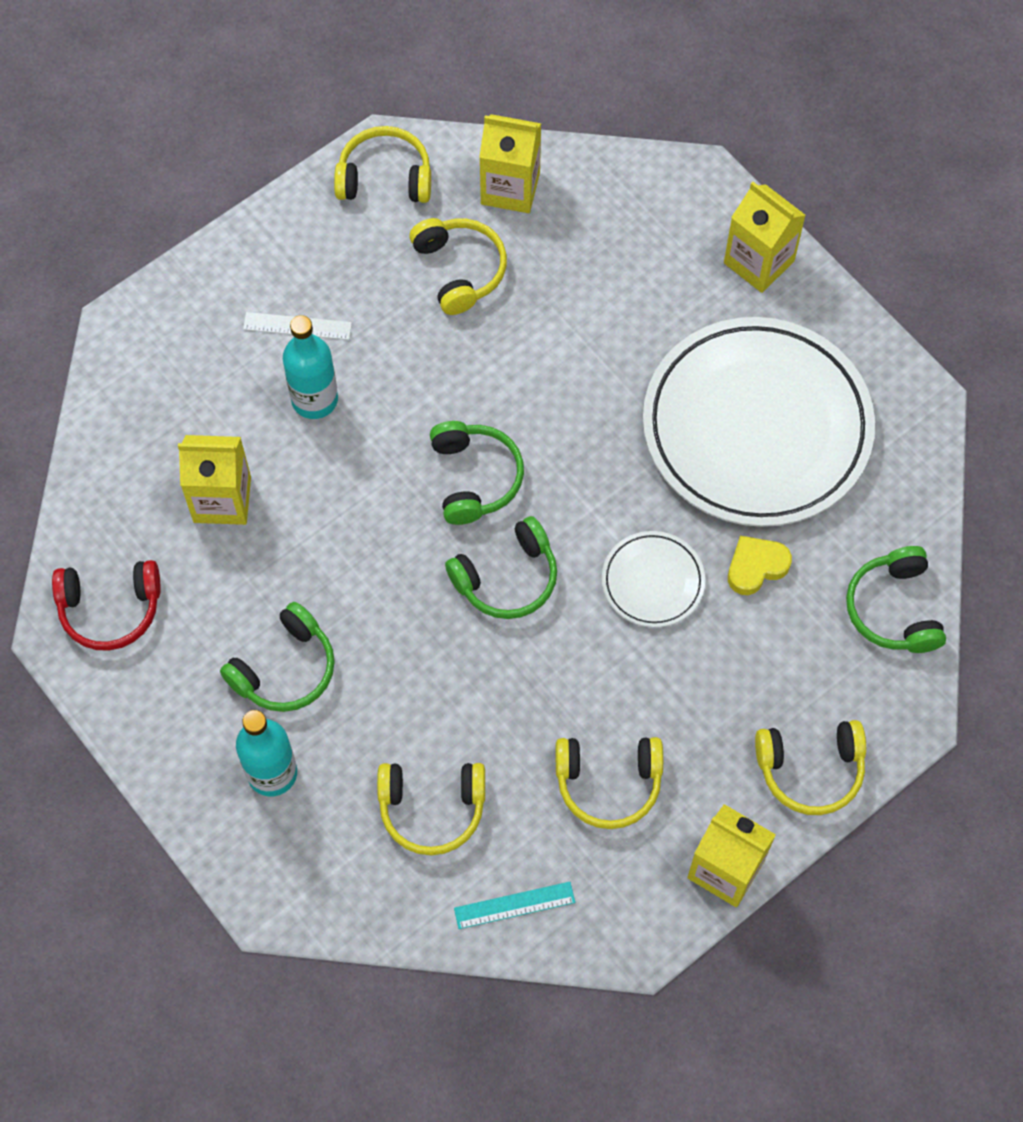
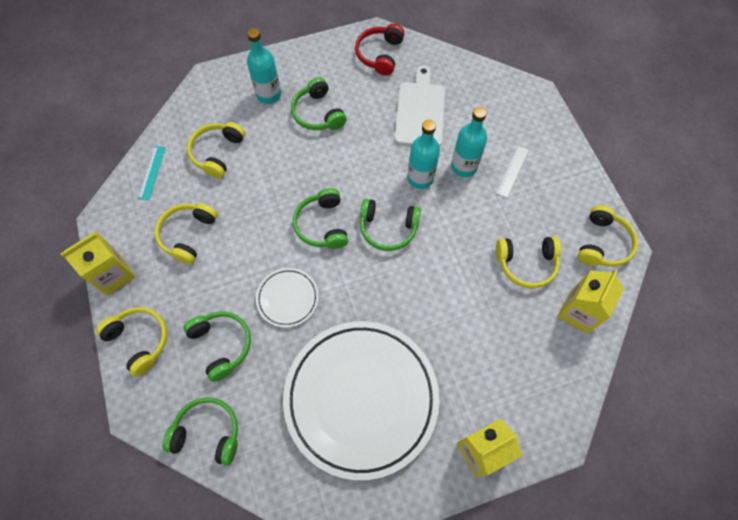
camera: 110 degrees right, 0 degrees up
yellow carton [178,435,251,525] -> white cutting board [394,66,445,147]
yellow heart [728,536,792,595] -> none
yellow headphones [755,720,866,815] -> yellow headphones turned 120 degrees clockwise [96,307,167,377]
none -> green headphones [183,311,251,382]
none -> turquoise bottle [407,120,440,189]

